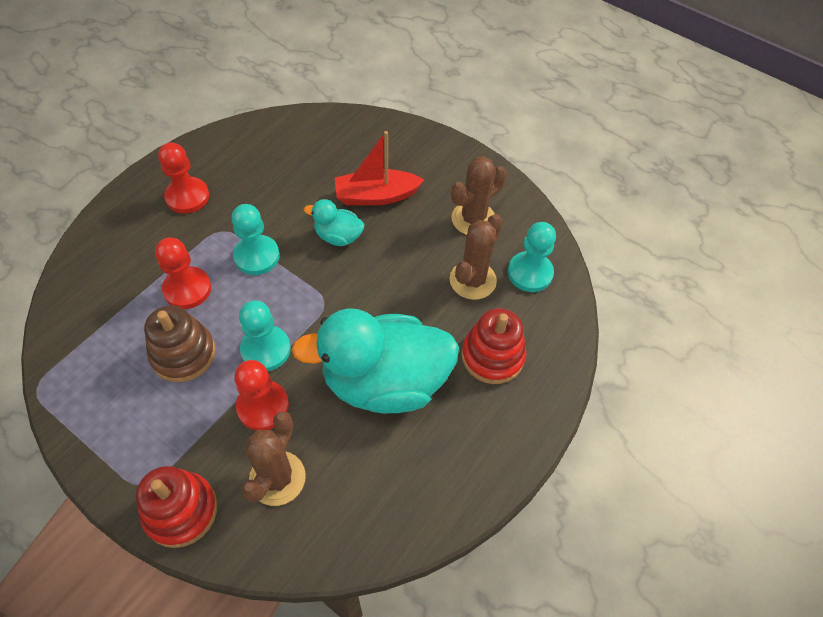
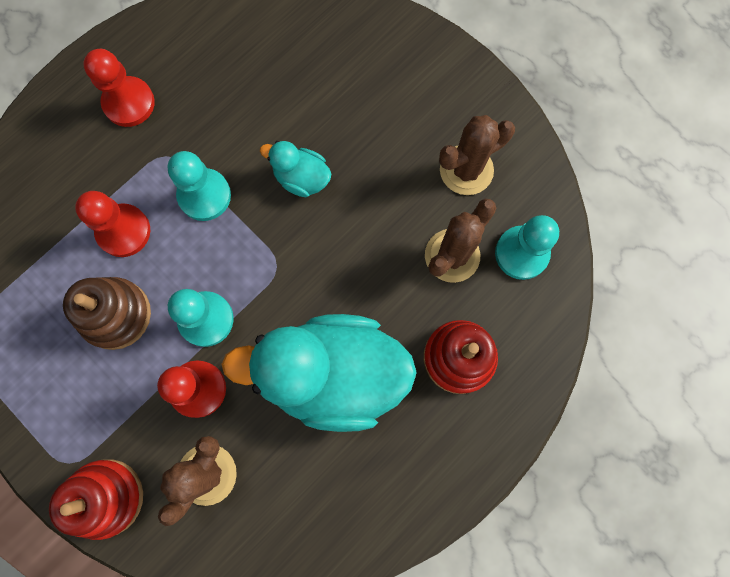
camera: 10 degrees right, 20 degrees up
red boat [335,131,424,206] -> none

